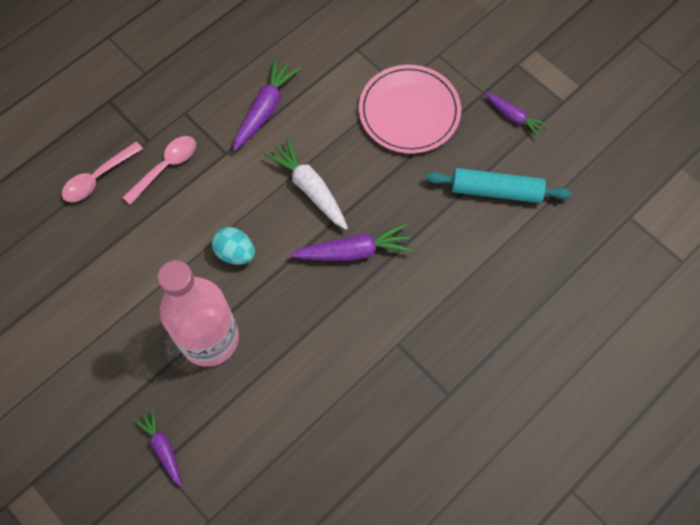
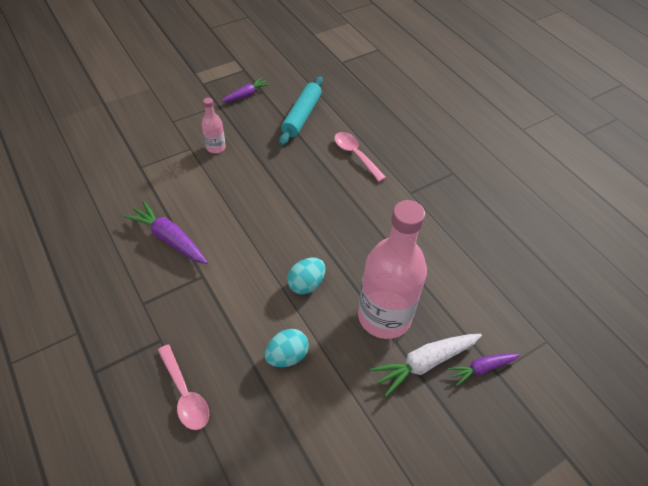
camera: 80 degrees left, 15 degrees down
pink spoon [122,136,196,205] -> pink spoon moved to [334,132,386,182]
white carrot [264,138,348,230] -> white carrot moved to [370,334,482,397]
purple carrot [290,223,413,261] -> none
pink plate [359,65,461,154] -> pink bottle [202,98,226,153]
none -> turquoise egg [265,329,309,367]

